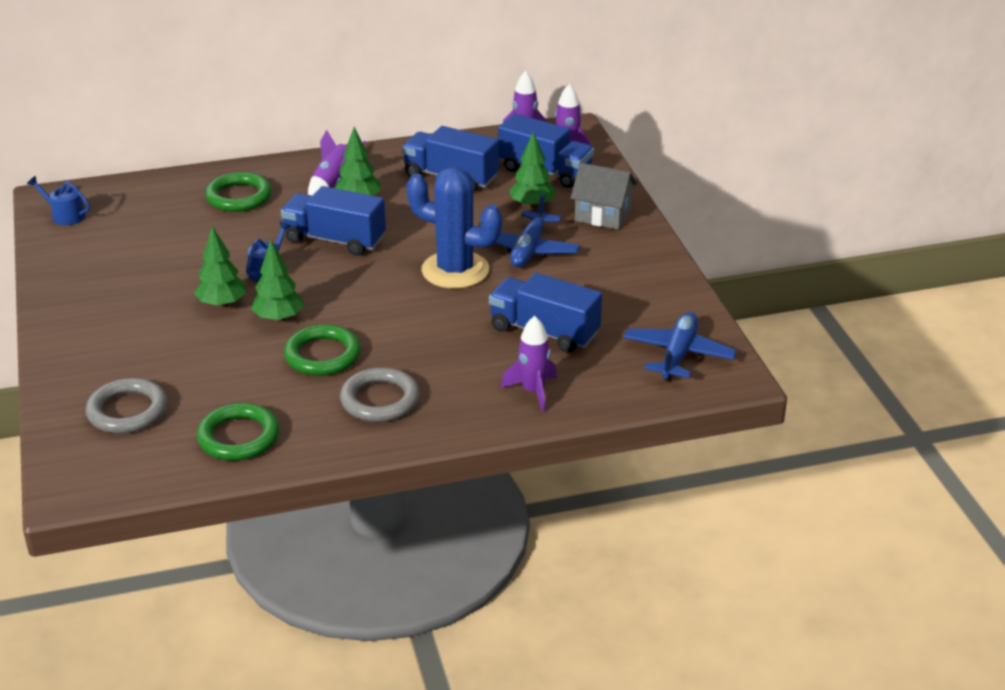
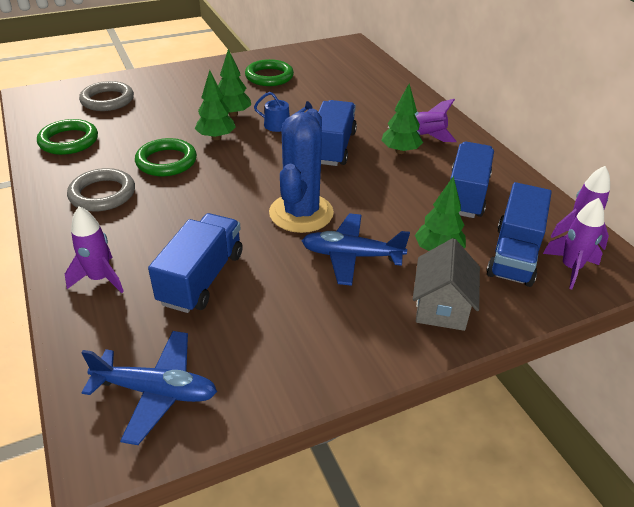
camera: 80 degrees right, 5 degrees up
blue watering can [27,176,90,226] -> none
green ring [205,172,272,212] -> green ring moved to [245,59,294,86]

